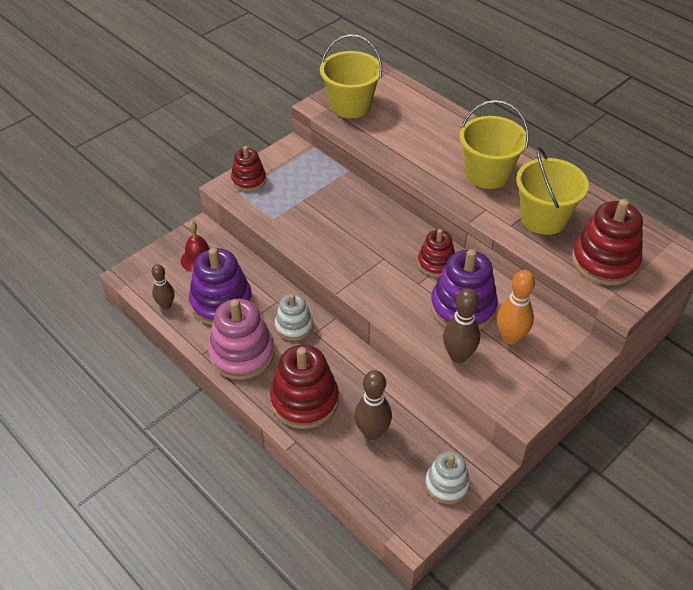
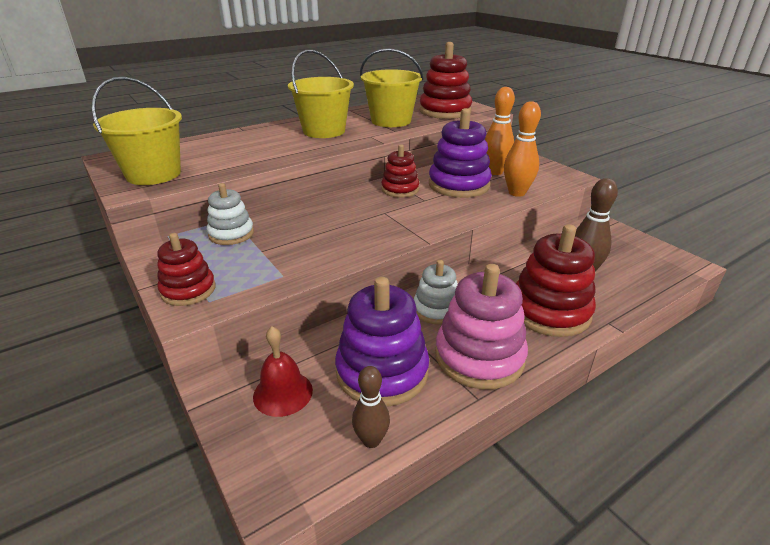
camera: 80 degrees left, 15 degrees down
white stacking toy [425,451,470,504] -> white stacking toy moved to [207,183,254,245]
brown bowling pin [443,288,480,363] -> orange bowling pin [504,101,541,197]

